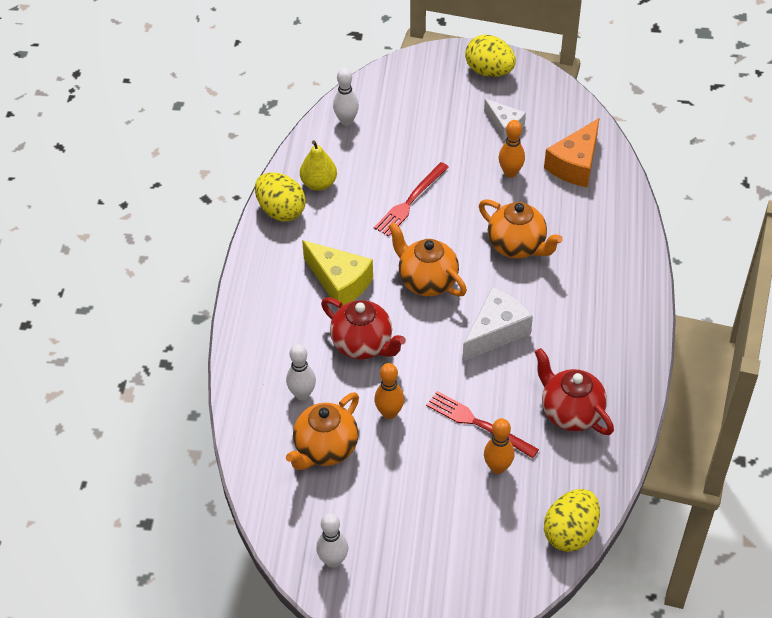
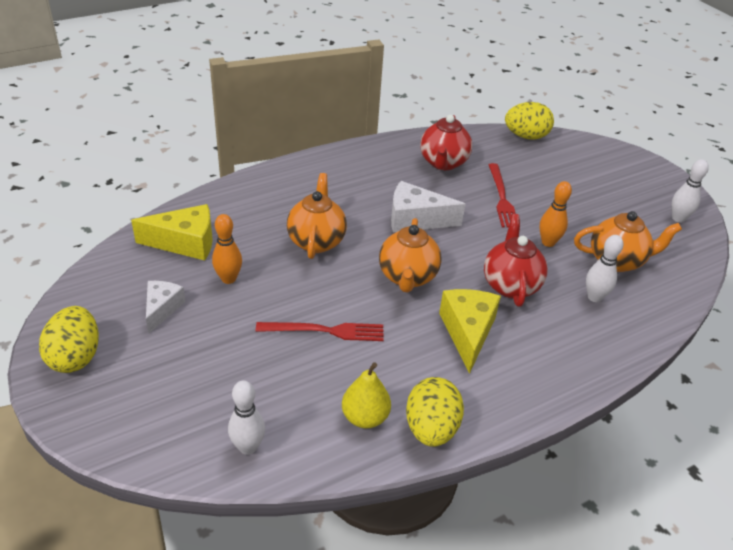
camera: 130 degrees left, 10 degrees down
orange bowling pin [484,418,515,474] -> none
orange cheese [544,118,600,187] -> yellow cheese [131,204,213,261]

